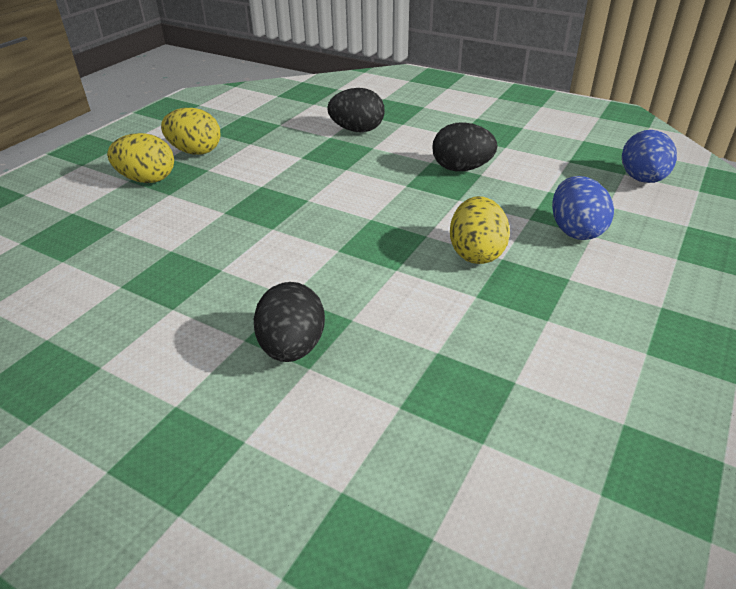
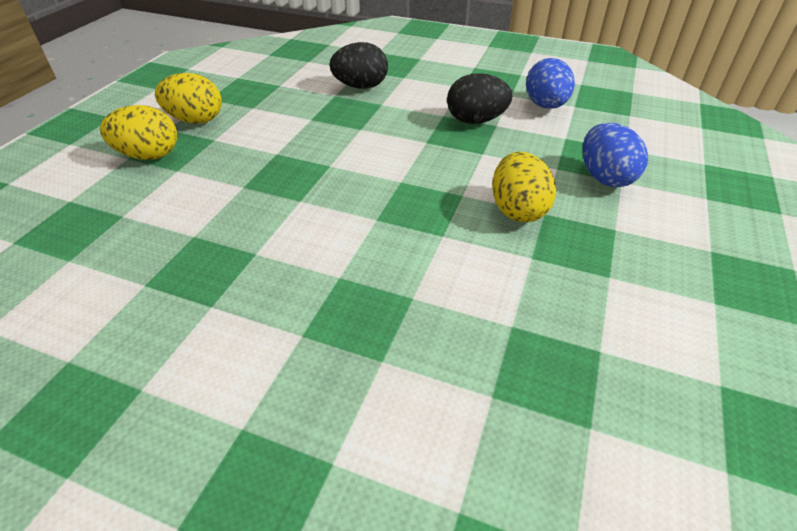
camera: 10 degrees left, 5 degrees up
black egg [254,282,325,362] -> none
blue egg [622,130,677,183] -> blue egg moved to [526,58,575,109]

